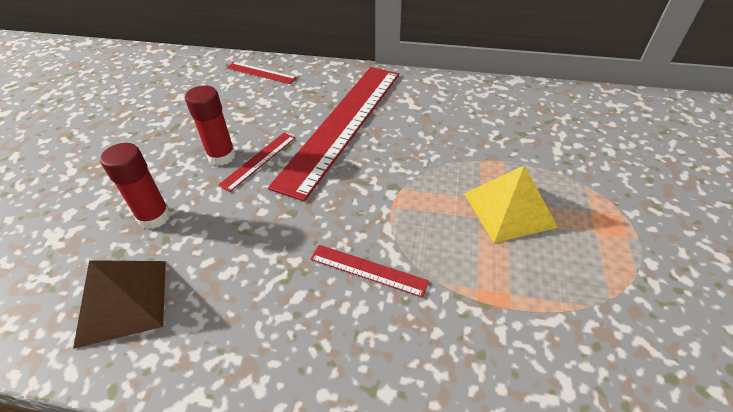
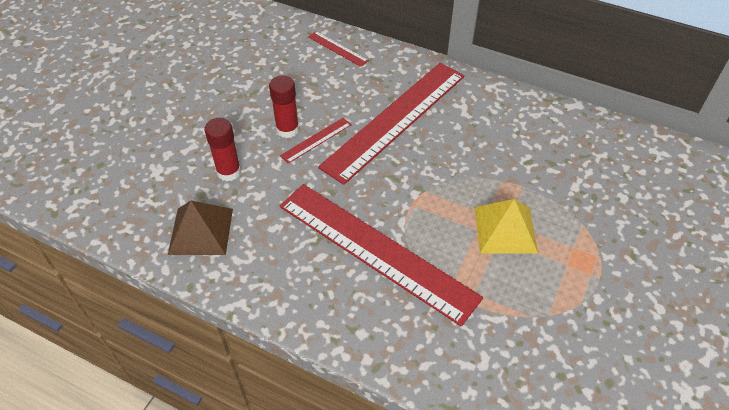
camera: 15 degrees right, 5 degrees up
red ruler [310,245,429,298] -> red ruler [280,184,483,326], size x2.48

